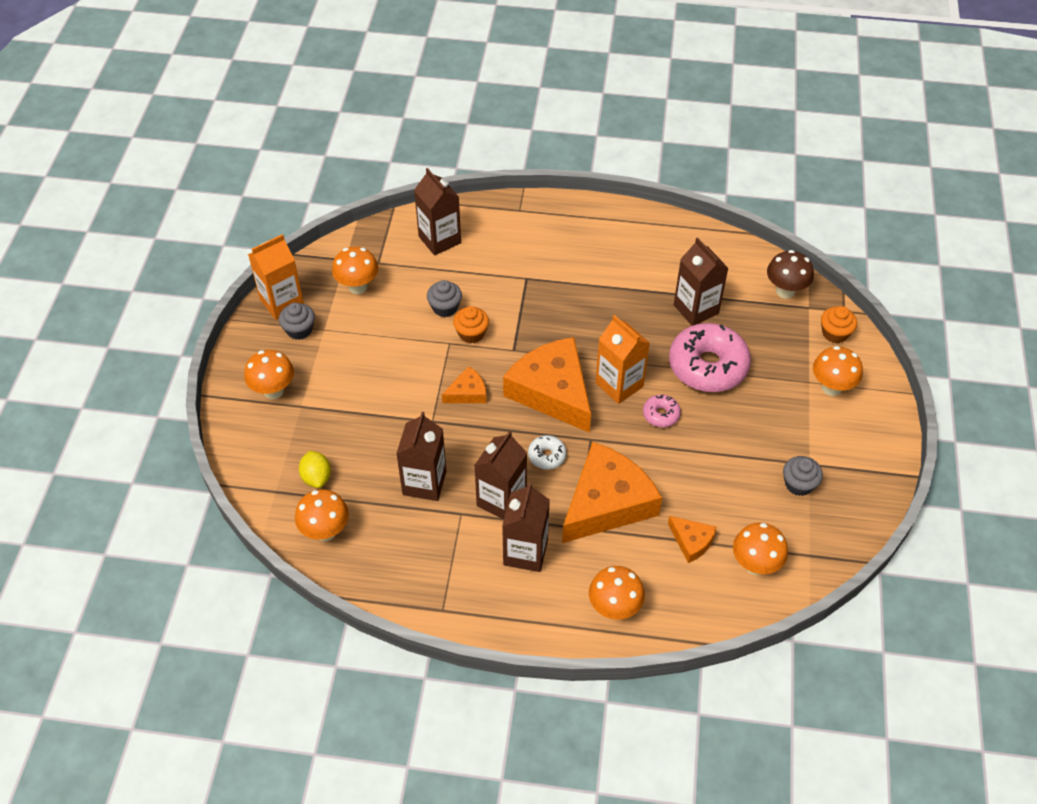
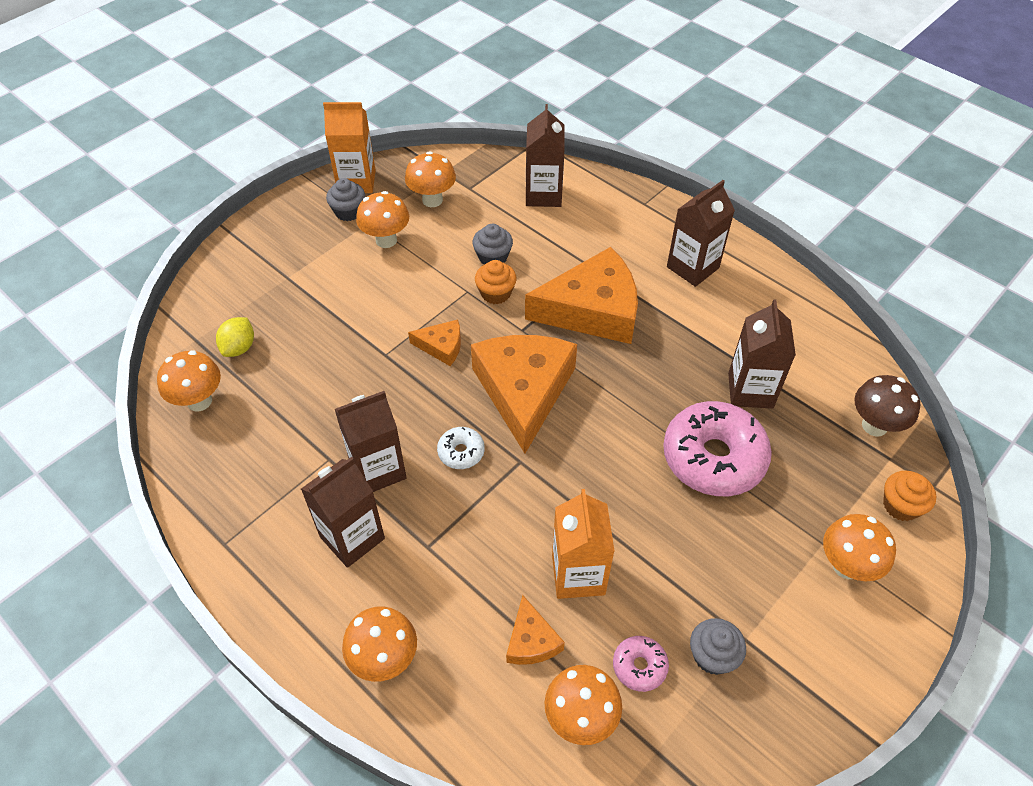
camera: 35 degrees right, 0 degrees up
orange mushroom [244,350,294,399] -> orange mushroom moved to [356,191,409,248]
brown carton [396,412,447,501] -> brown carton moved to [667,180,735,287]
orange cheese [562,442,662,543] -> orange cheese moved to [525,247,638,344]
orange carton [595,315,650,404] -> orange carton moved to [552,489,615,599]
pink donut [643,394,681,427] -> pink donut moved to [613,636,669,692]

